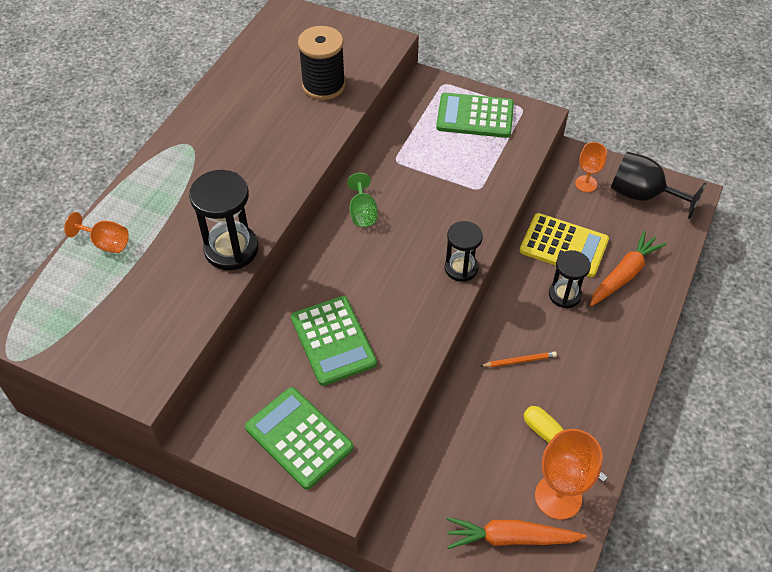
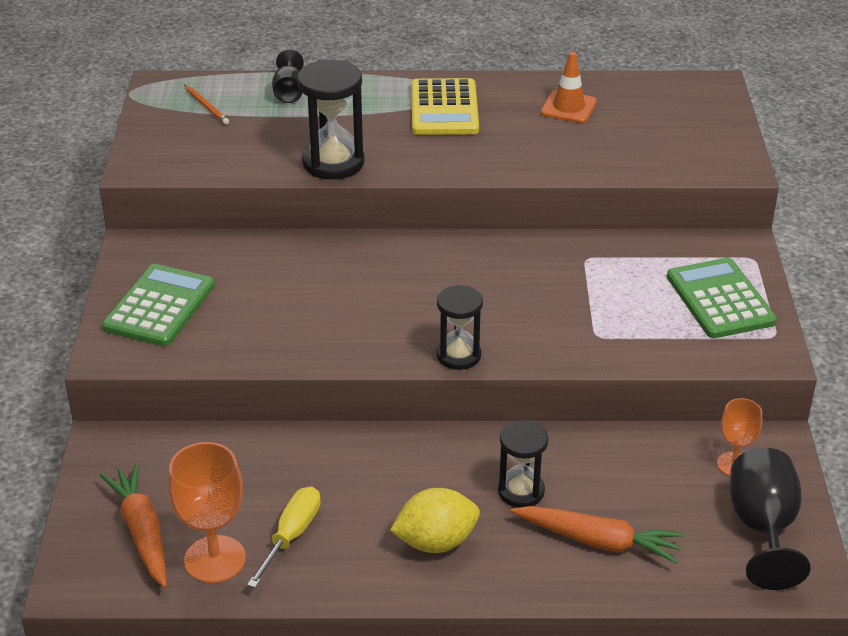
camera: 65 degrees right, 15 degrees down
orange goblet [64,212,129,253] -> black goblet [272,49,304,103]
green calculator [291,296,377,386] -> none
black spool [298,26,345,100] -> none
green goblet [347,173,378,227] -> none
orange pencil [481,351,557,367] -> orange pencil moved to [184,85,229,125]
yellow calculator [520,213,609,277] -> yellow calculator moved to [411,78,479,135]
none -> yellow lemon [390,488,480,553]
none -> orange traffic cone [541,52,597,123]

